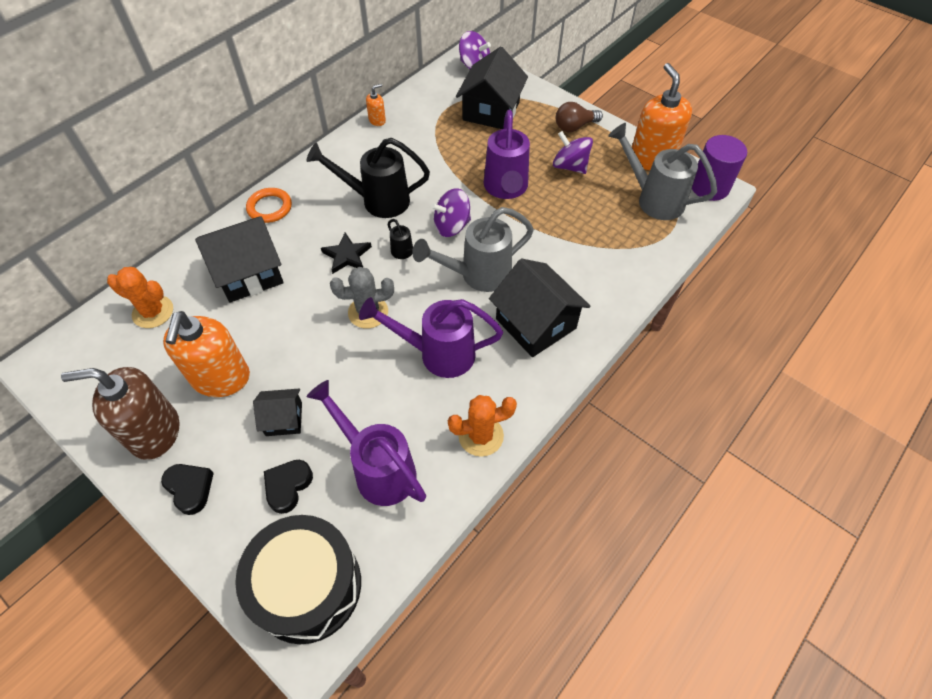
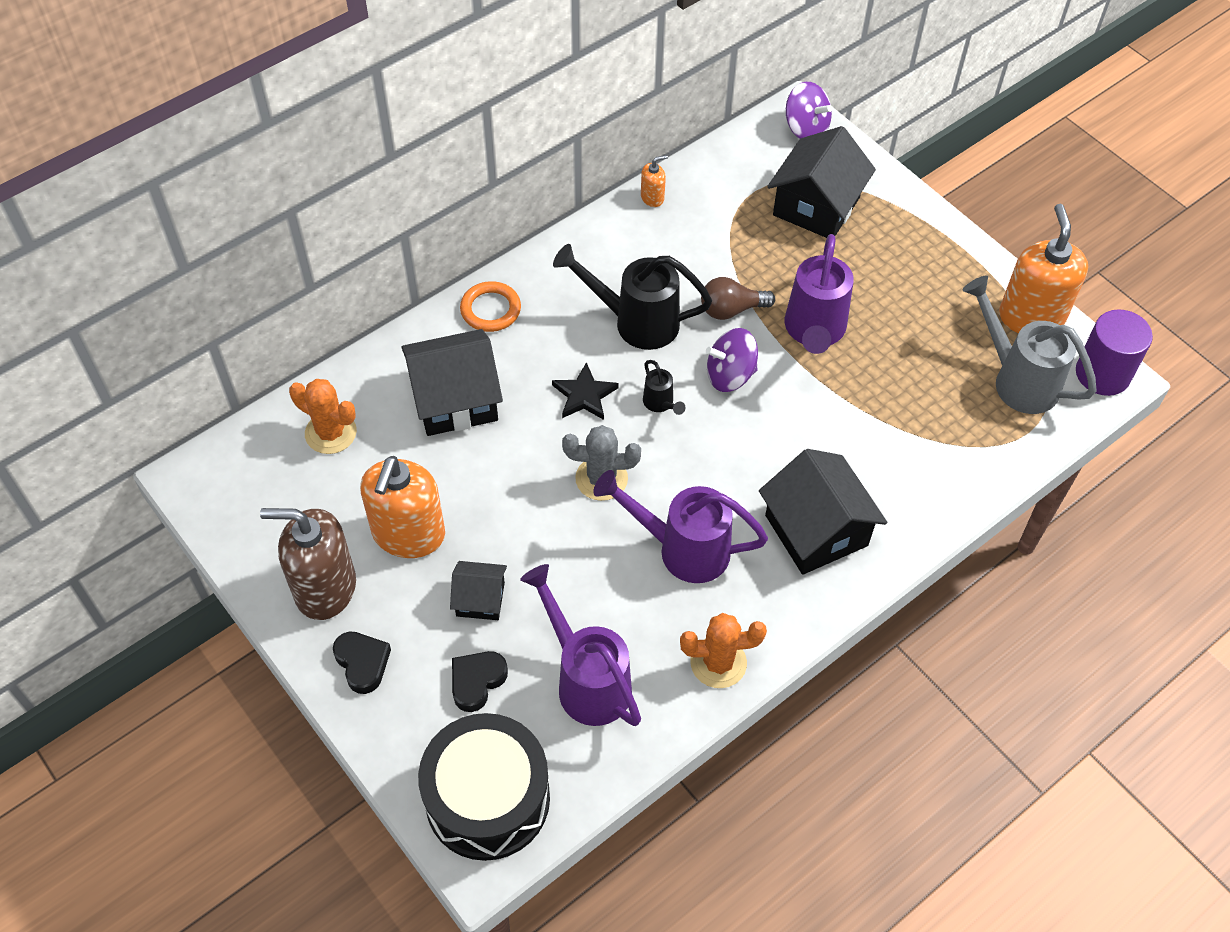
camera: 10 degrees right, 0 degrees up
grey watering can [412,207,534,292] -> none
purple spinning top [553,131,593,174] -> none
brown light bulb [556,102,603,132] -> brown light bulb moved to [701,277,775,320]

